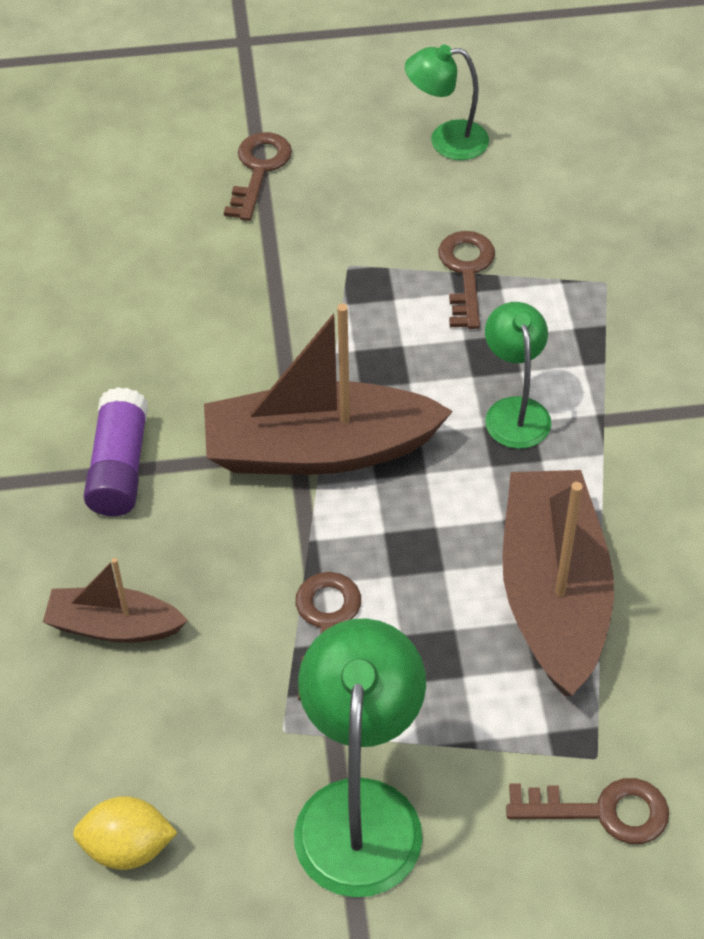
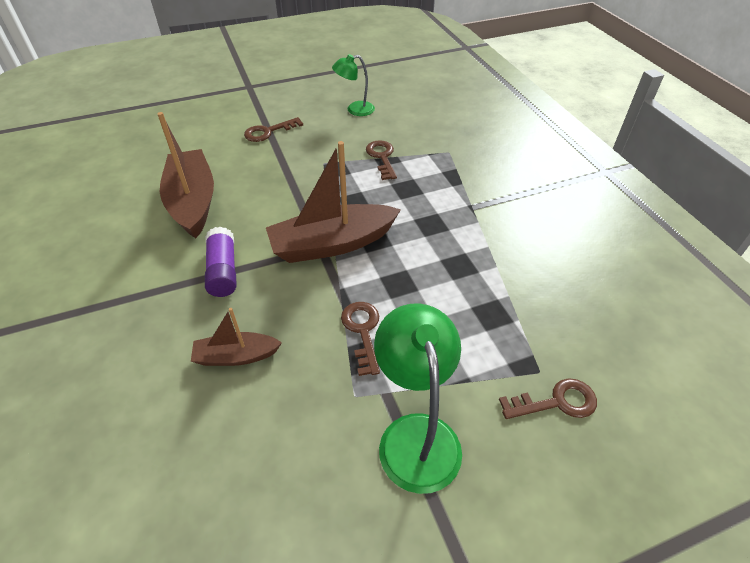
camera: 15 degrees left, 5 degrees down
yellow lemon [73,796,178,870] -> none
brown key [224,132,292,221] -> brown key turned 120 degrees counterclockwise [244,117,303,142]
green lamp [485,302,551,449] -> none
brown boat [502,470,614,697] -> brown boat moved to [157,112,214,239]

